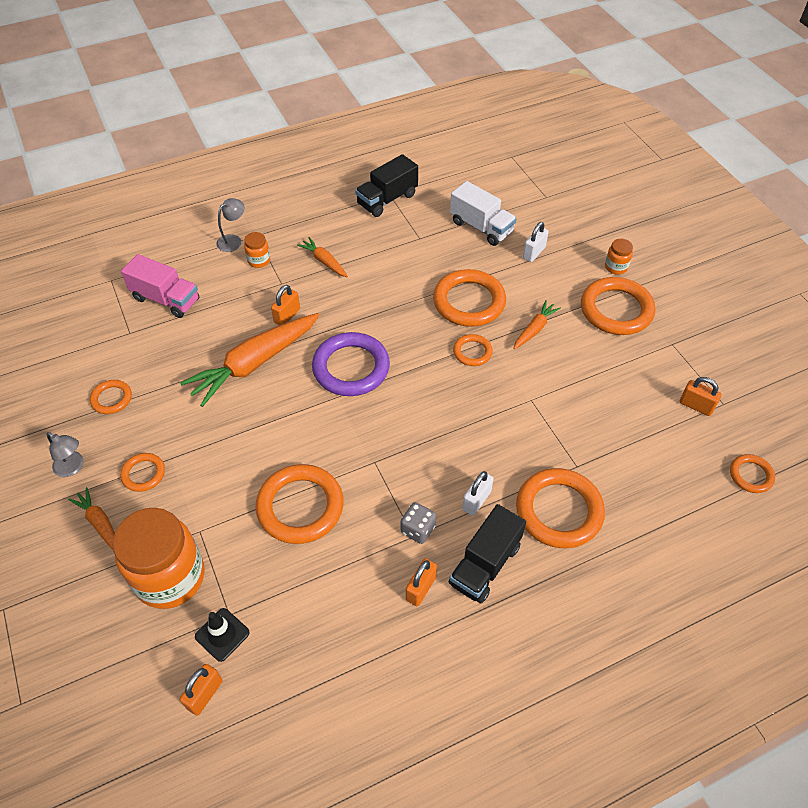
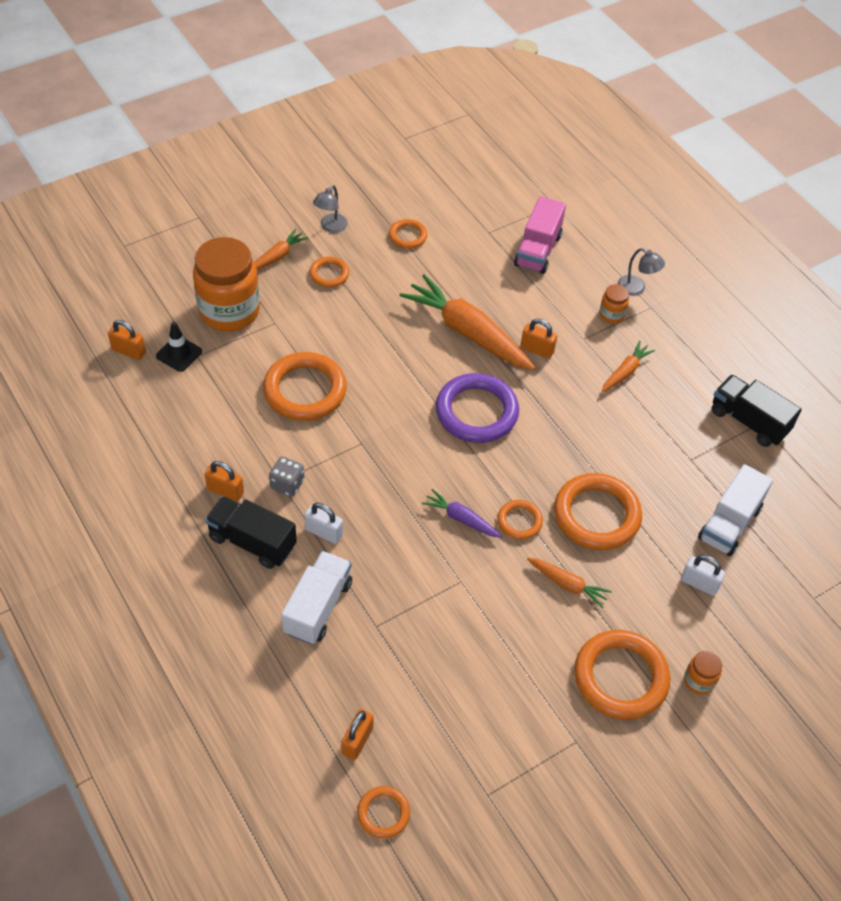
camera: 80 degrees right, 0 degrees up
orange ring [516,468,605,548] -> white truck [281,551,352,644]
orange padlock [679,377,722,416] -> orange padlock moved to [341,709,374,760]
none -> purple carrot [422,489,502,538]

